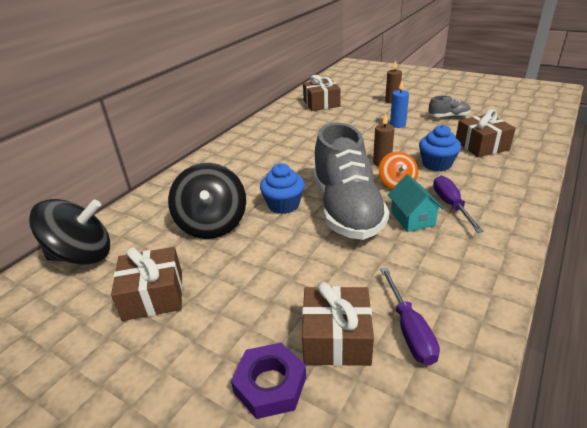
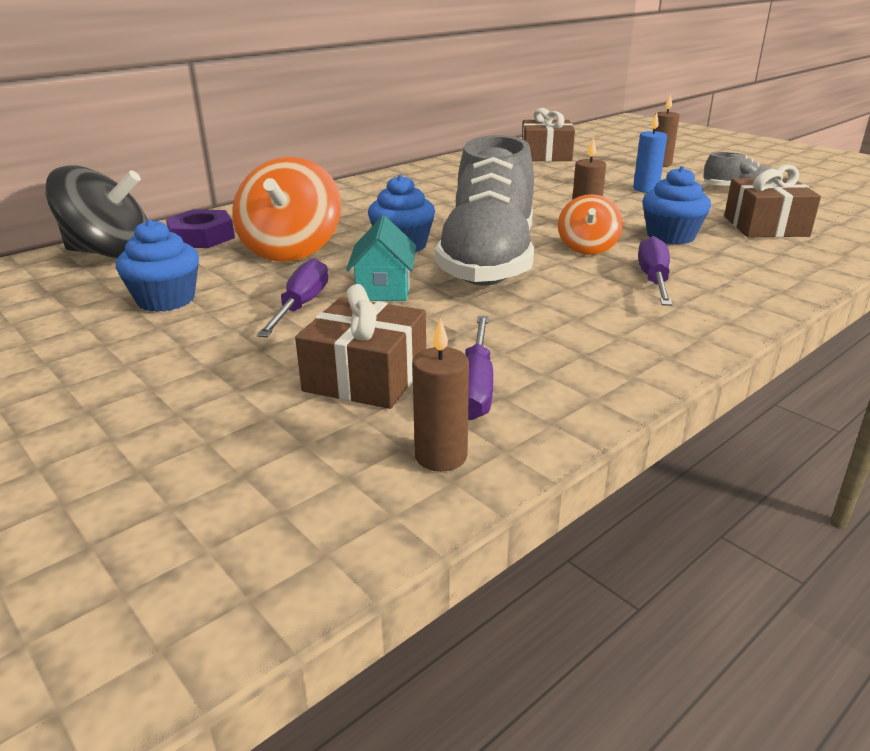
camera: 15 degrees right, 5 degrees down
brown gift [111,247,182,321] -> blue cupcake [116,219,199,312]
black spinning top [168,163,246,239] -> orange spinning top [232,157,341,262]
purple nut [231,343,306,419] -> purple nut moved to [166,209,235,248]
turquoise house [388,174,444,232] -> turquoise house moved to [346,216,416,301]
none -> purple screwdriver [257,259,328,337]
none -> brown candle [412,318,469,472]

